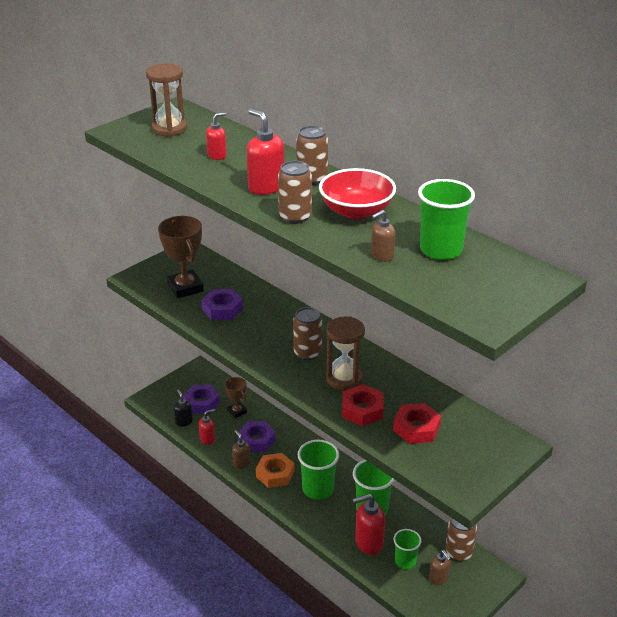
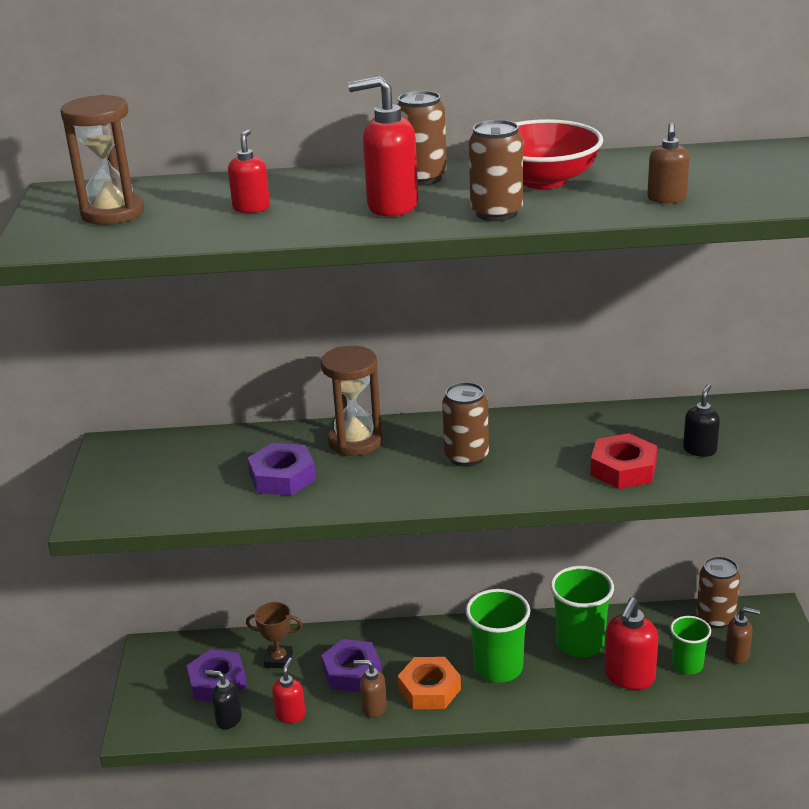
camera: 45 degrees left, 5 degrees down
brown trophy [158,216,204,299] -> none
brown hourglass [326,317,365,390] -> brown hourglass moved to [321,346,382,456]
red nut [393,403,441,444] -> black soap dispenser [683,384,720,457]
green cup [418,179,475,260] -> none

